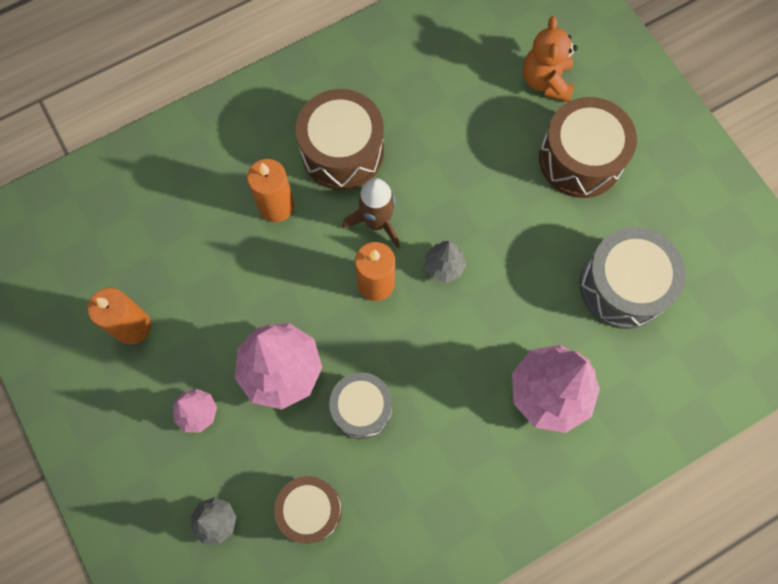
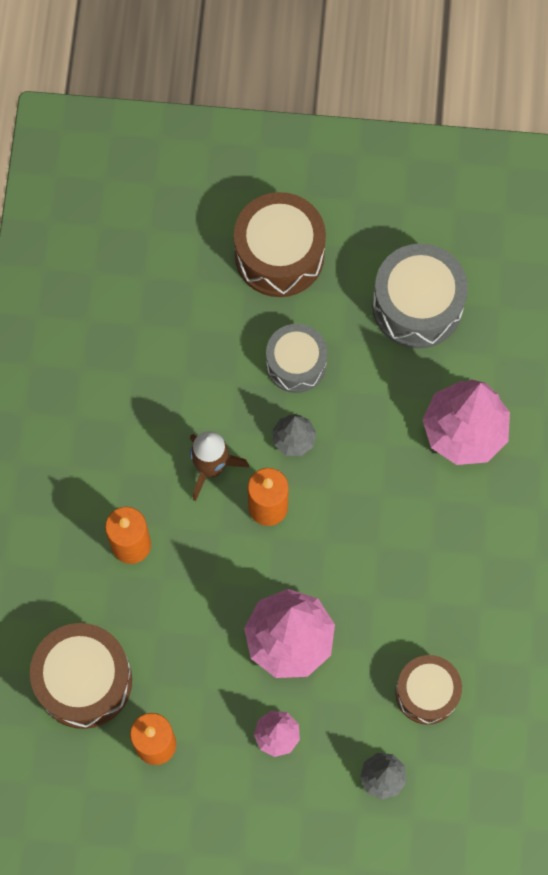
camera: 55 degrees left, 0 degrees up
brown drum [296,89,384,190] -> brown drum moved to [30,623,132,729]
grey drum [329,372,392,439] -> grey drum moved to [266,324,327,393]
orange teddy bear [523,16,578,102] -> none

